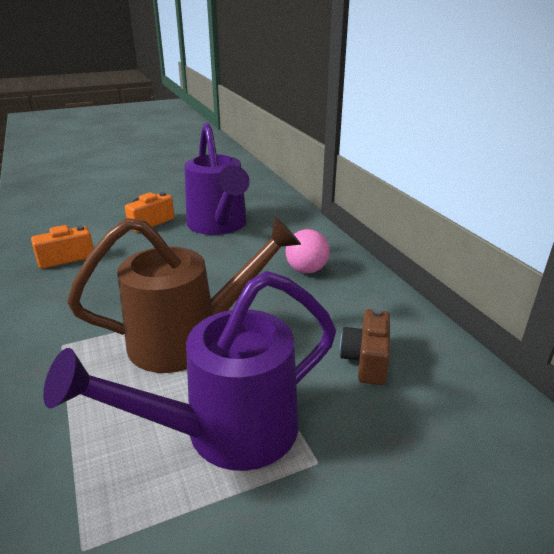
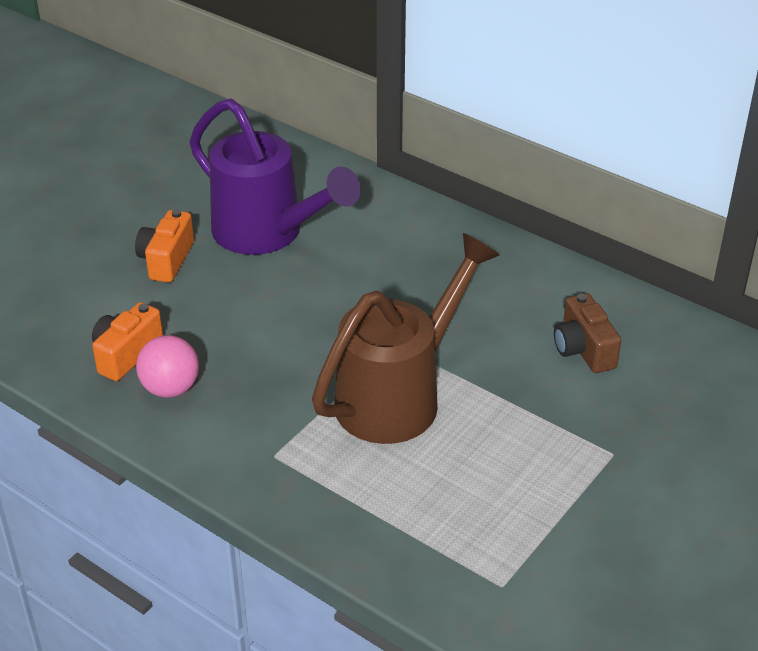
camera: 30 degrees left, 10 degrees up
purple watering can [43,271,336,471] -> none
pink ball [286,229,330,273] -> pink ball moved to [136,335,199,398]

